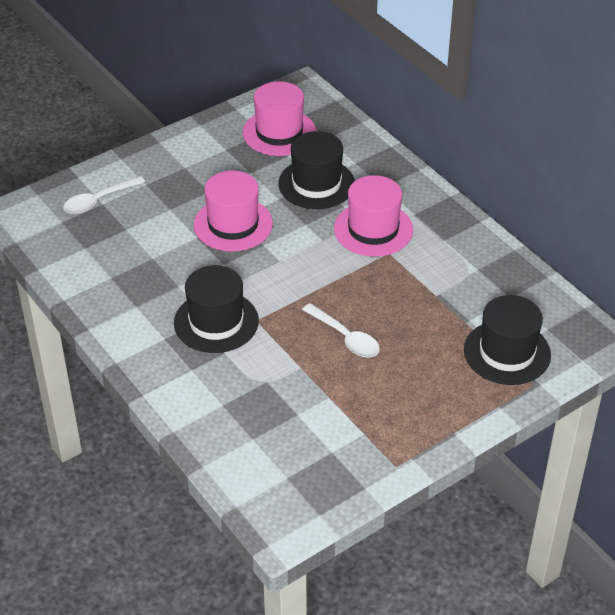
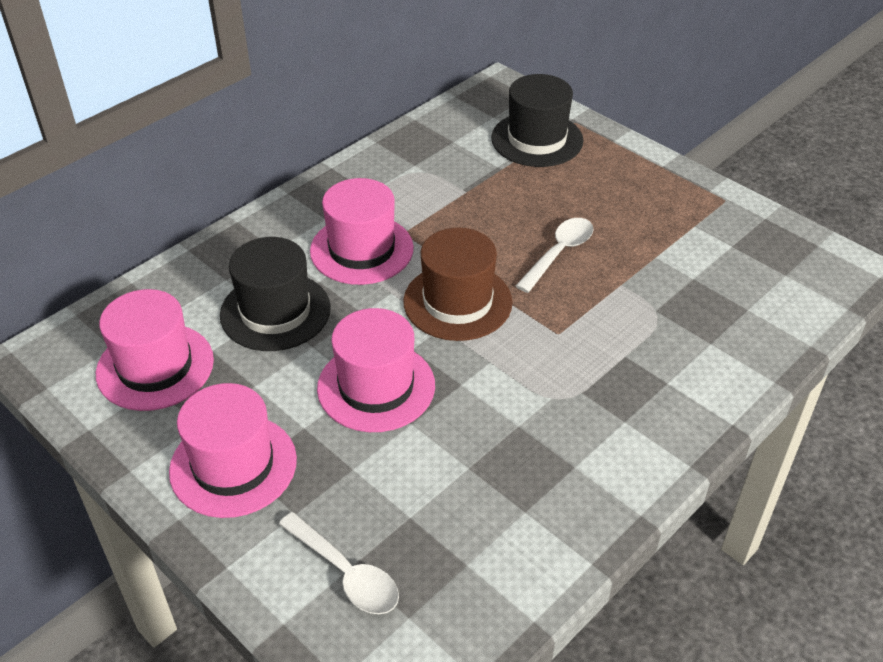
camera: 100 degrees left, 0 degrees up
black hat [174,265,259,353] -> none
none -> pink hat [169,383,297,518]
none -> brown hat [403,228,513,341]

